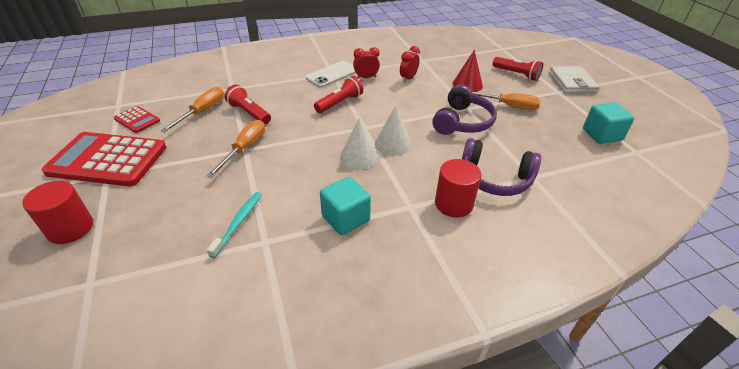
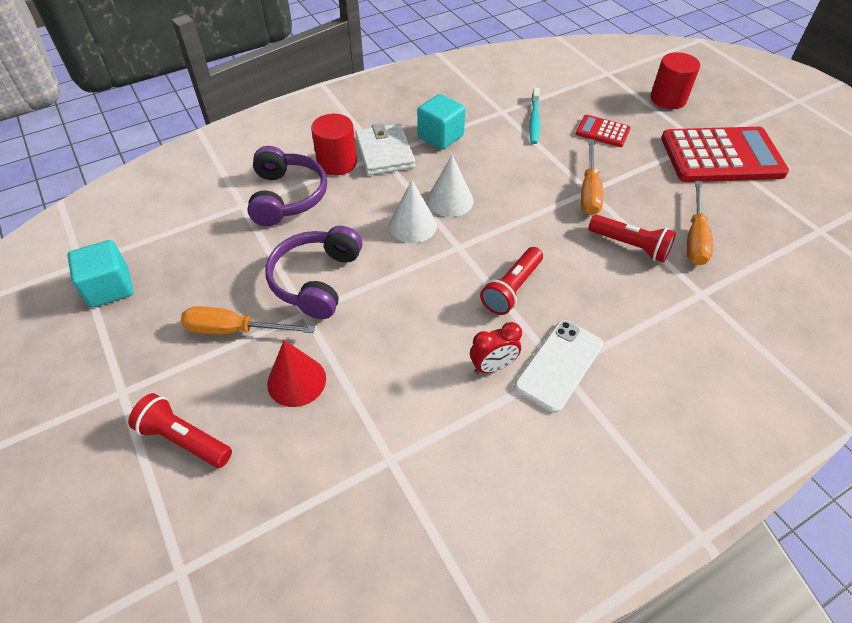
camera: 170 degrees right, 10 degrees up
red calculator [114,106,160,133] -> red calculator moved to [576,115,631,147]
red clock [400,46,420,83] -> none
purple headphones [462,138,541,196] -> purple headphones turned 75 degrees clockwise [248,146,327,226]
white wallet [549,66,599,93] -> white wallet moved to [355,123,415,176]

